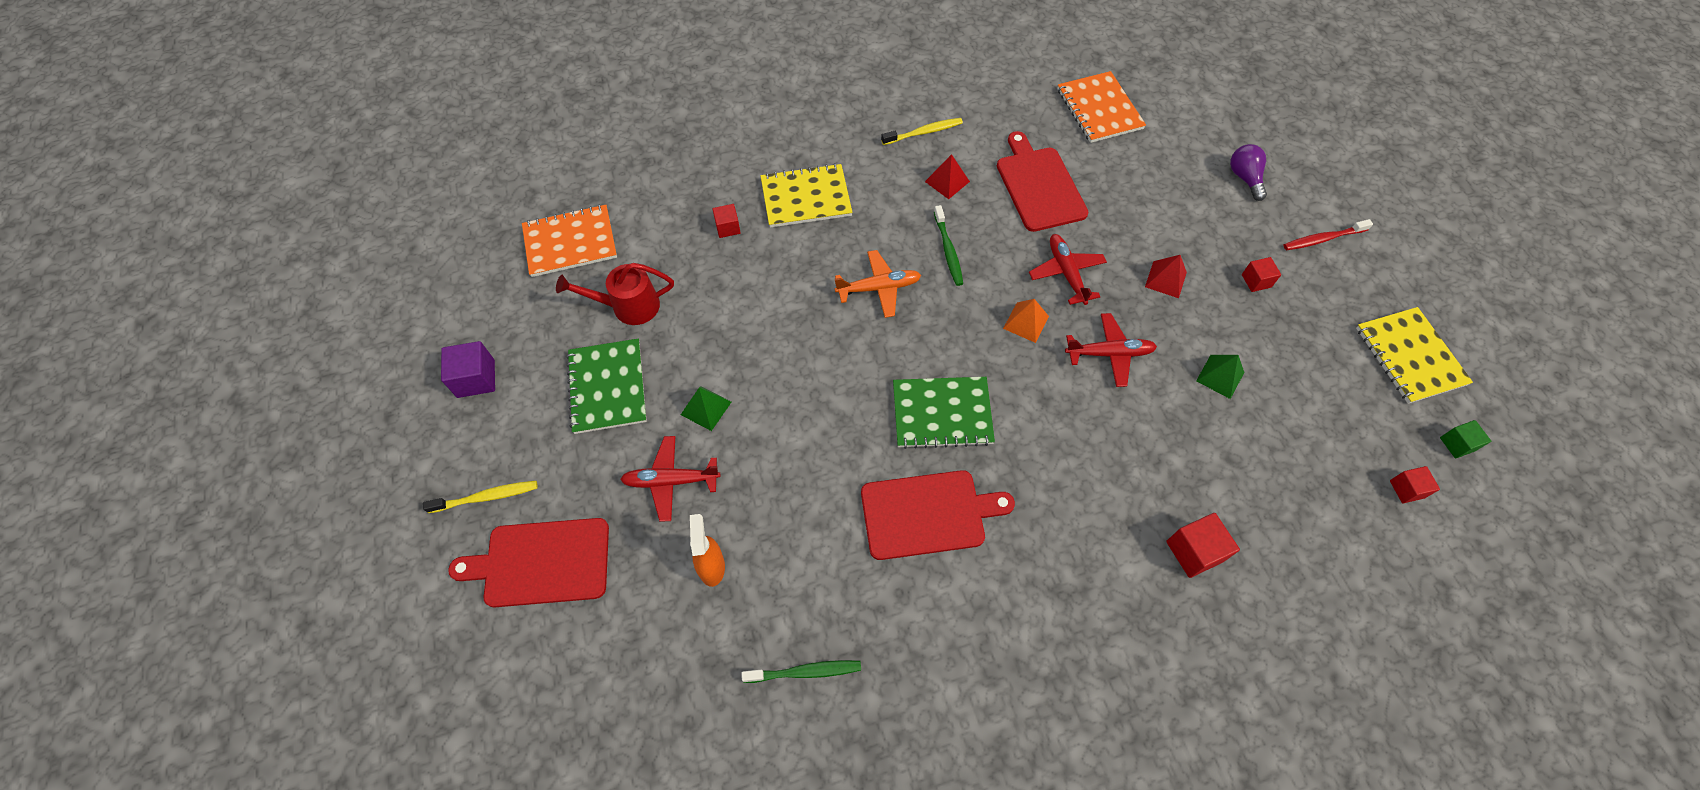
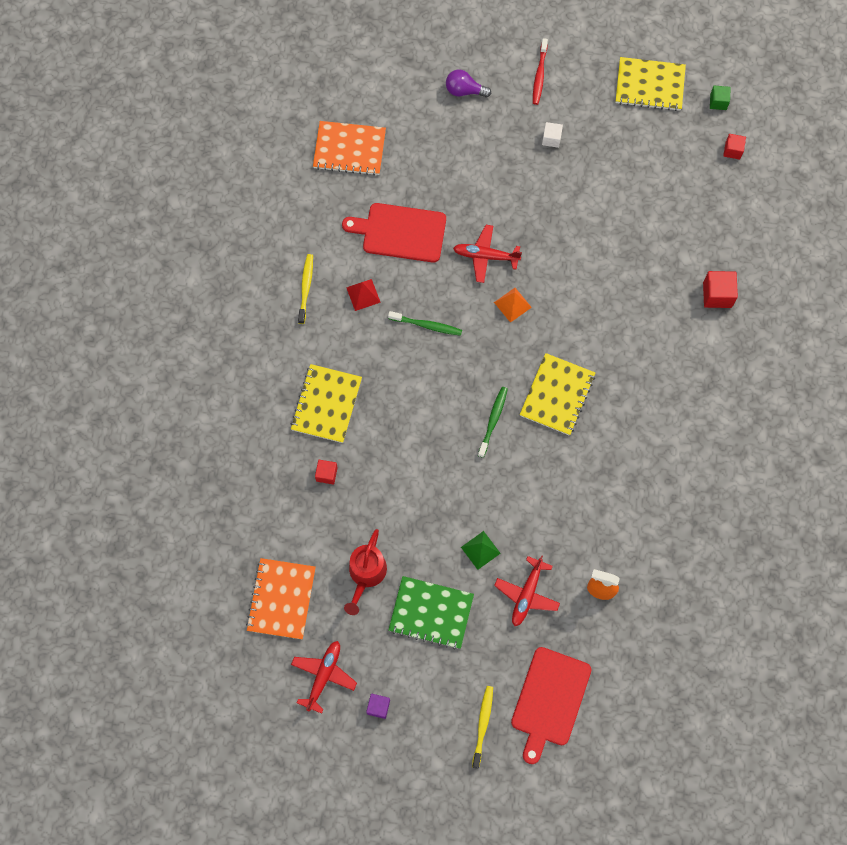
camera: 65 degrees left, 10 degrees up
purple cube [441,341,495,398] -> purple cube [366,694,390,719], size x0.63
green toothbrush [741,660,861,683] -> green toothbrush moved to [478,387,508,458]
orange plane [835,250,921,318] -> none
red cutting board [861,470,1015,560] -> none
green notebook [893,377,995,449] -> yellow notebook [520,353,595,436]
red plane [1065,313,1157,387] -> red plane moved to [291,641,357,714]
red pyramid [1145,255,1187,298] -> none
green pyramid [1196,355,1244,399] -> none
red cube [1242,257,1281,292] -> white cube [542,122,563,148]

